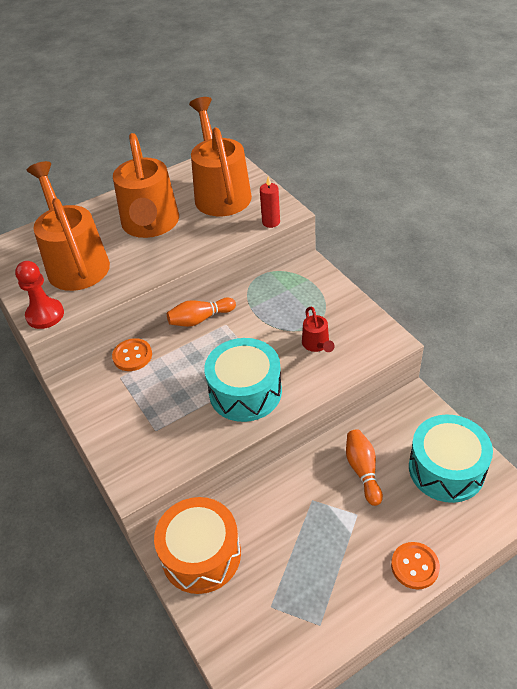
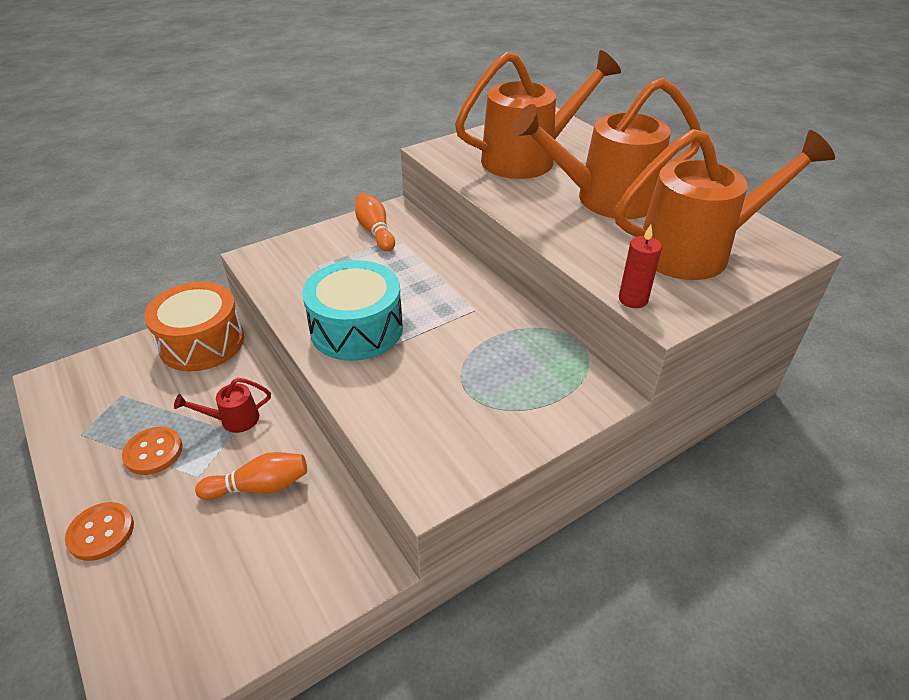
camera: 85 degrees right, 5 degrees down
red pawn [15,261,64,329] -> none
orange button [112,338,152,371] -> orange button moved to [122,427,183,475]
orange bowling pin [167,298,236,327] -> orange bowling pin moved to [355,193,395,252]
red watering can [302,307,335,352] -> red watering can moved to [174,378,271,433]
turquoise drum [409,414,493,503] -> none

